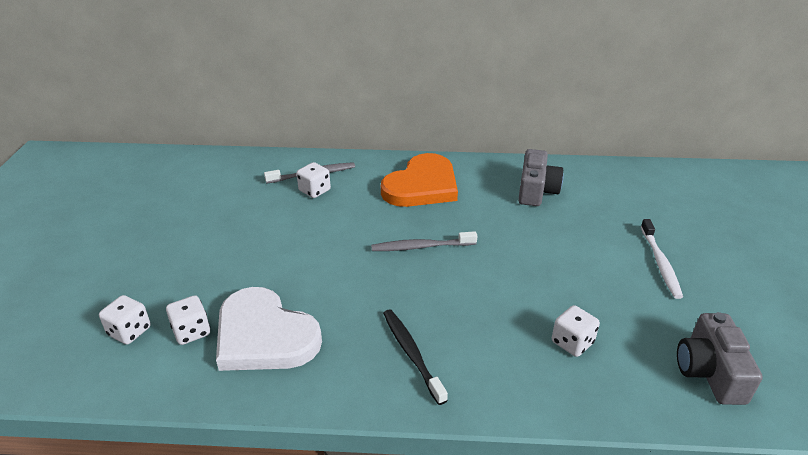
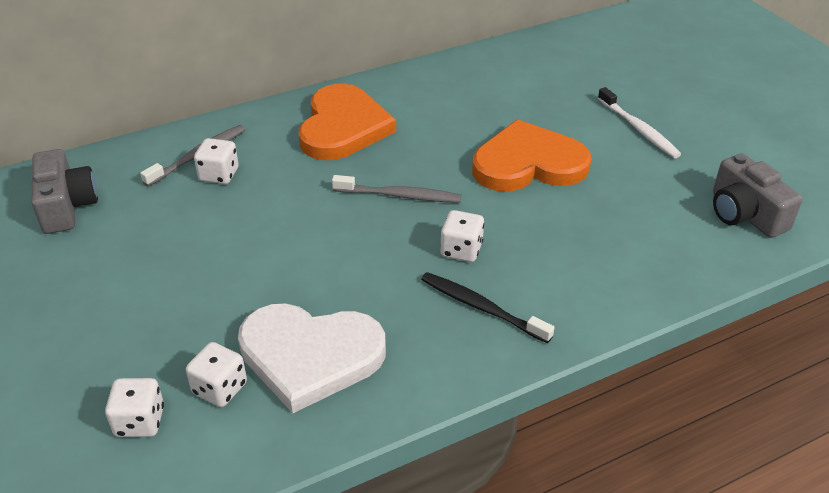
camera: 30 degrees left, 5 degrees up
grey toothbrush [371,231,477,251] -> grey toothbrush turned 135 degrees counterclockwise [332,175,461,203]
grey camera [518,149,564,206] -> grey camera moved to [31,149,98,234]
white dice [552,305,600,357] -> white dice moved to [440,210,484,262]
none -> orange heart [472,120,591,192]

